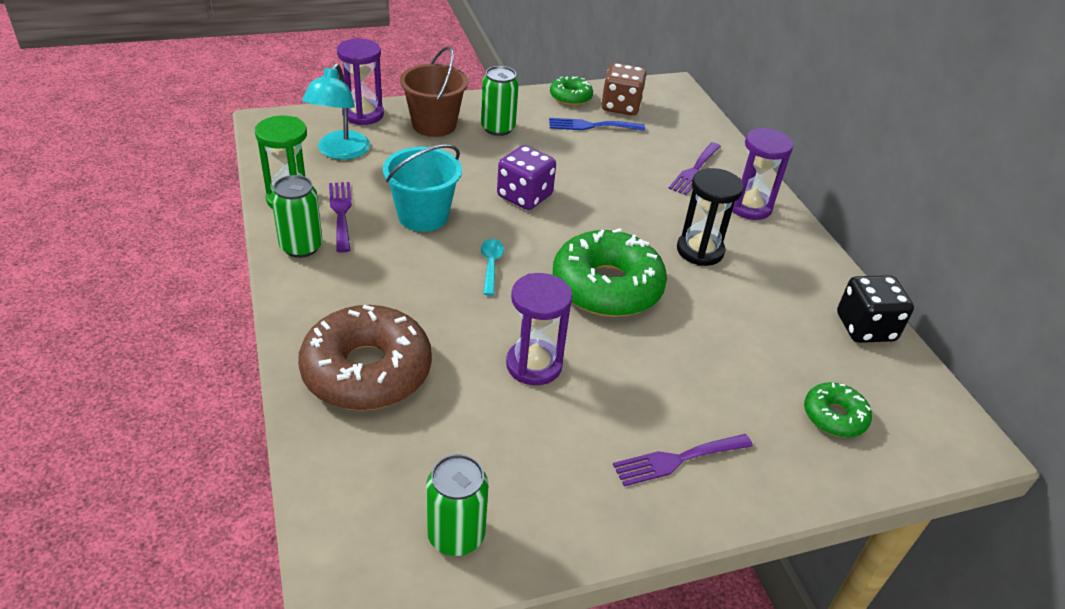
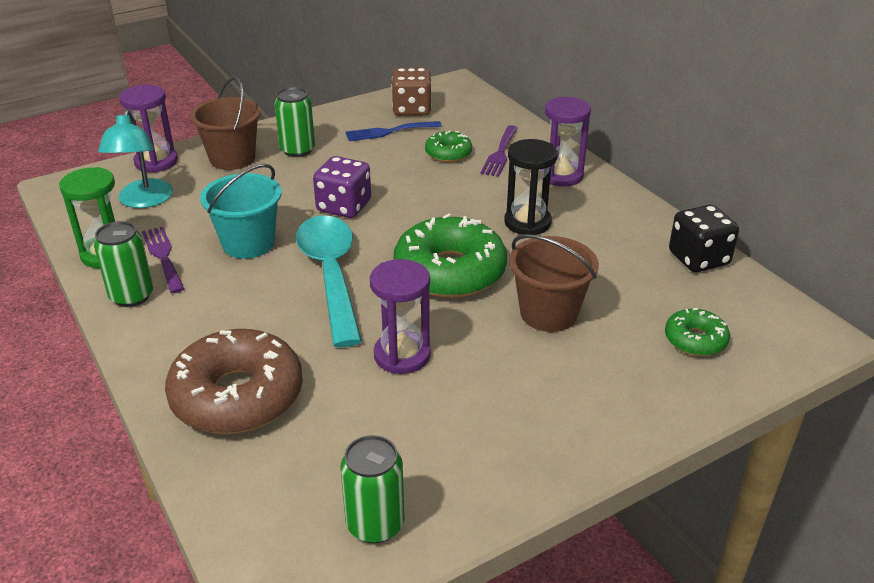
camera: 10 degrees left, 5 degrees down
turquoise spoon [481,239,504,296] -> turquoise spoon [296,216,362,347], size x2.46
green donut [550,76,593,106] -> green donut moved to [425,131,472,162]
purple fork [613,434,753,486] -> none
none -> brown bucket [509,234,599,332]

